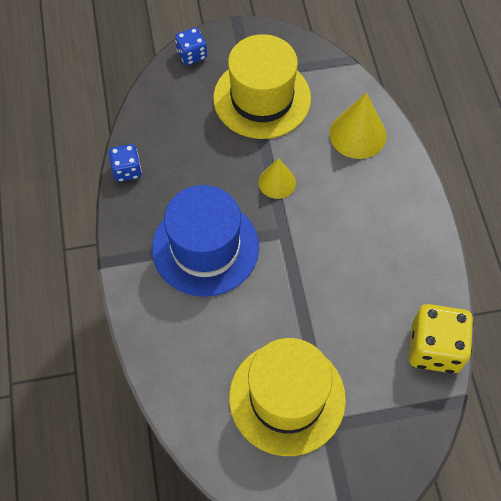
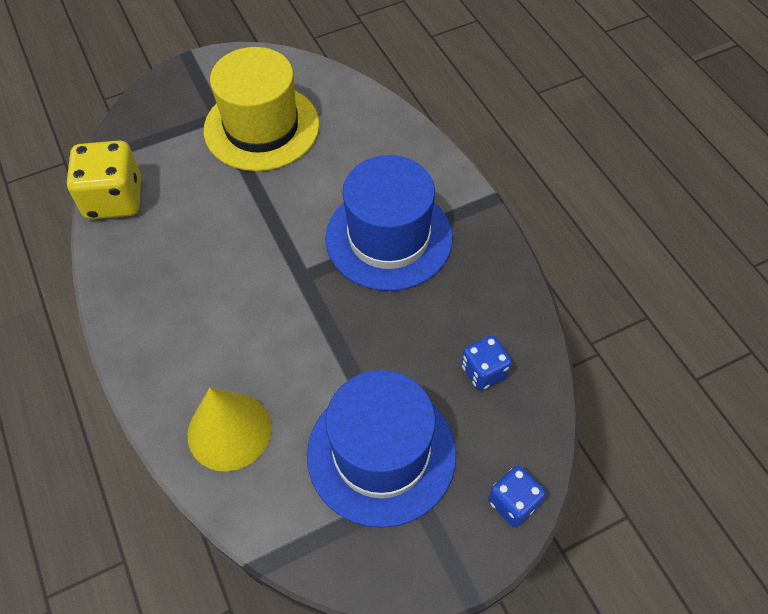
camera: 165 degrees right, 5 degrees down
blue dice [109,144,142,182] -> blue dice moved to [461,335,512,391]
yellow hat [213,34,311,139] -> blue hat [307,370,456,528]
yellow cone [258,158,296,199] -> none

